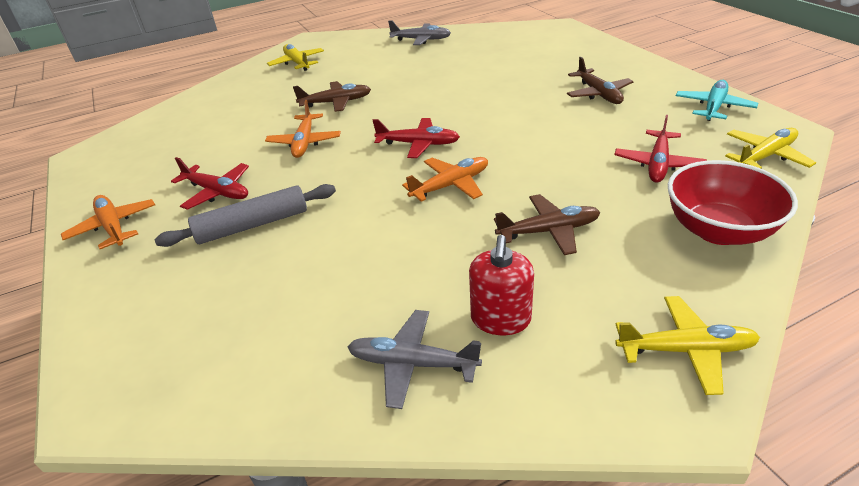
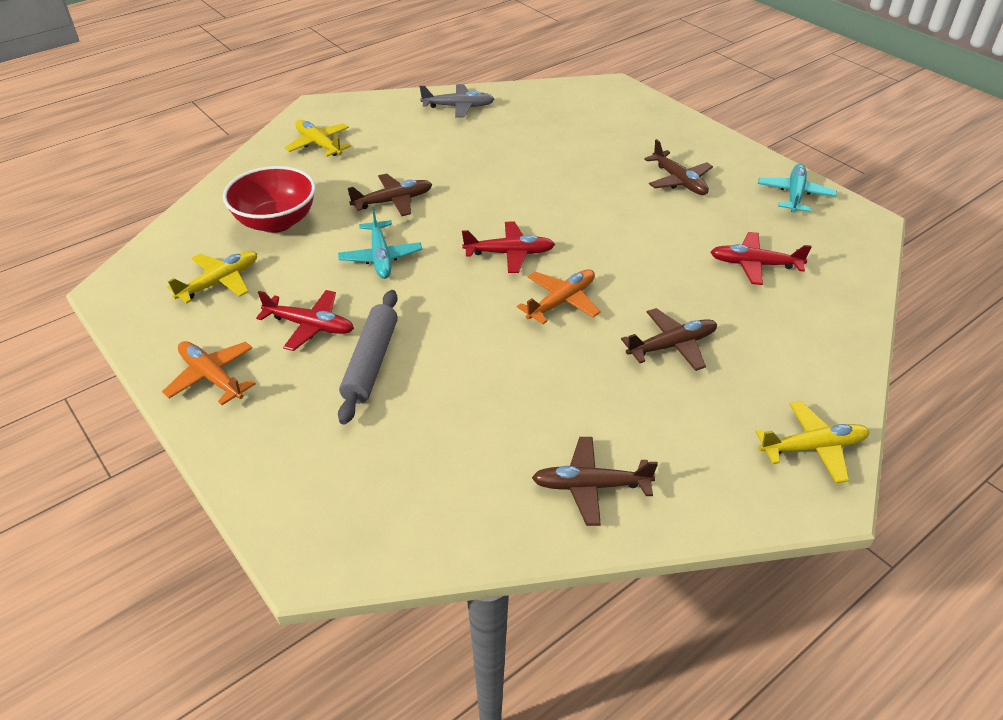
camera: 15 degrees left, 5 degrees up
grey rolling pin [155,184,336,247] -> grey rolling pin turned 45 degrees counterclockwise [338,290,398,425]
orange plane [265,100,341,158] -> turquoise plane [338,207,422,279]
grey plane [348,310,482,409] -> brown plane [532,437,658,526]
red soap dispenser [469,235,534,335] -> none
red plane [614,115,707,183] -> red plane turned 90 degrees clockwise [711,232,812,285]
red bowl [668,160,798,245] -> red bowl moved to [223,166,316,233]
yellow plane [725,128,816,169] -> yellow plane moved to [167,251,257,304]

